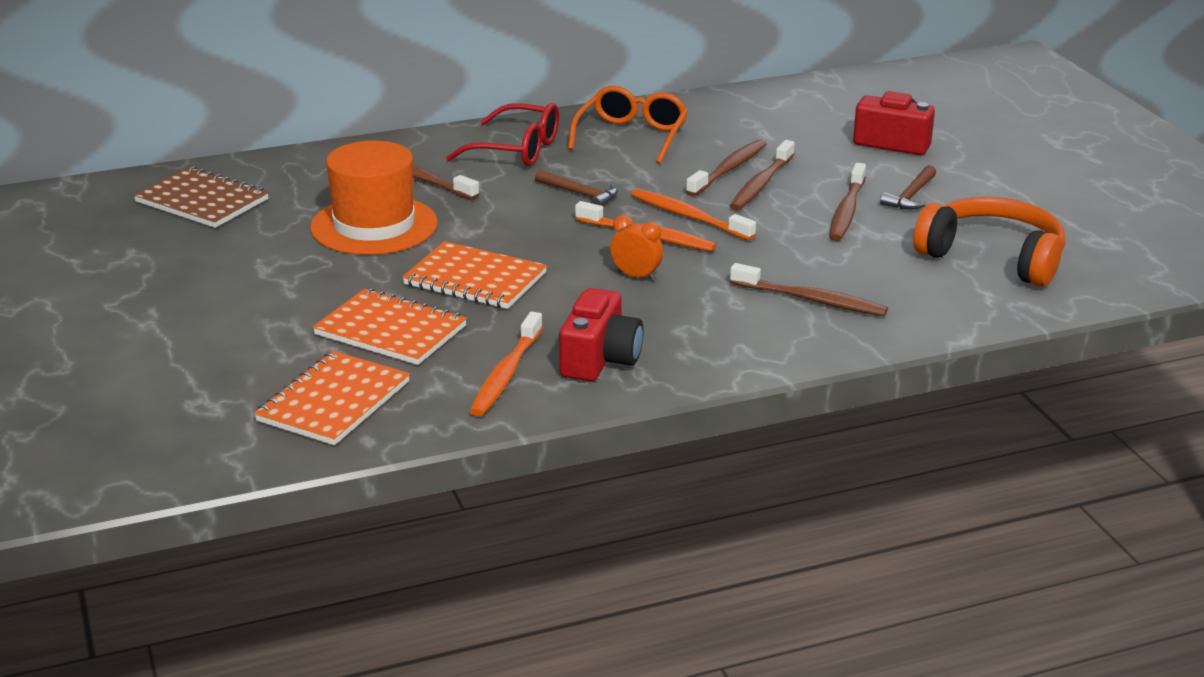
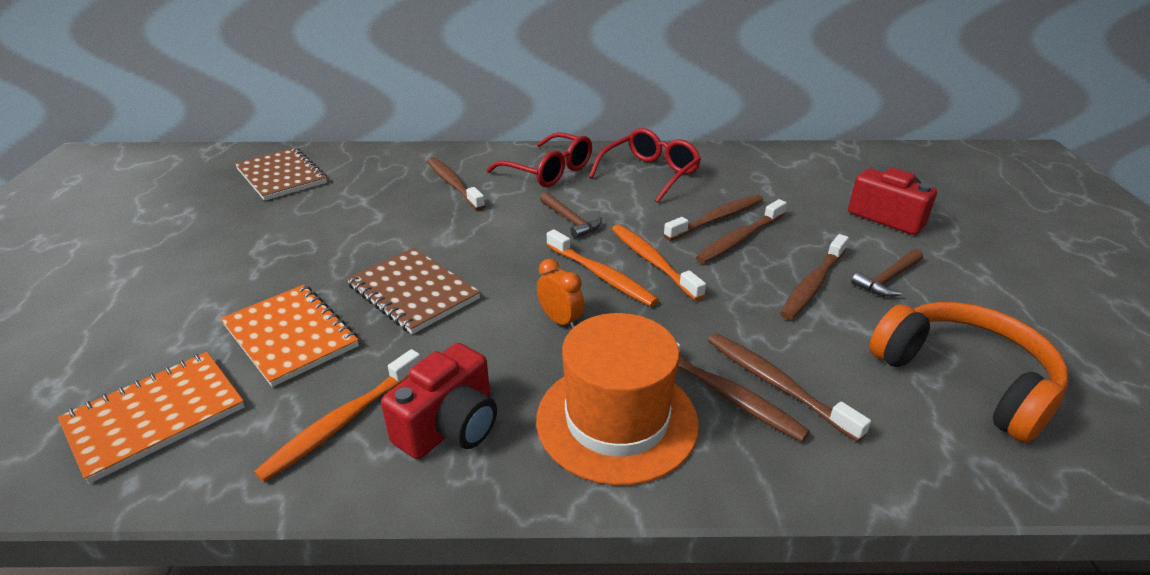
camera: 20 degrees right, 5 degrees up
orange hat [310,141,438,255] -> orange hat moved to [536,313,699,485]
orange notebook [402,241,547,309] -> brown notebook [346,248,480,334]
orange glasses [568,86,688,164] -> red glasses [589,128,701,203]
none -> brown toothbrush [708,333,871,442]

